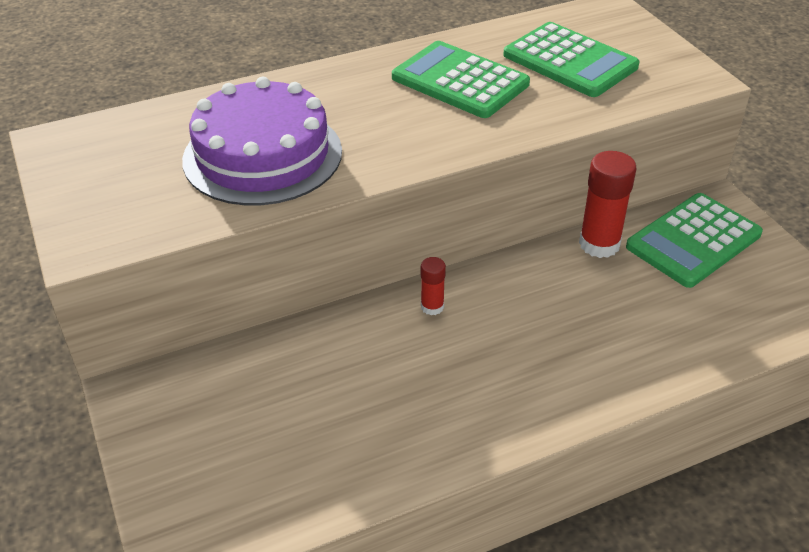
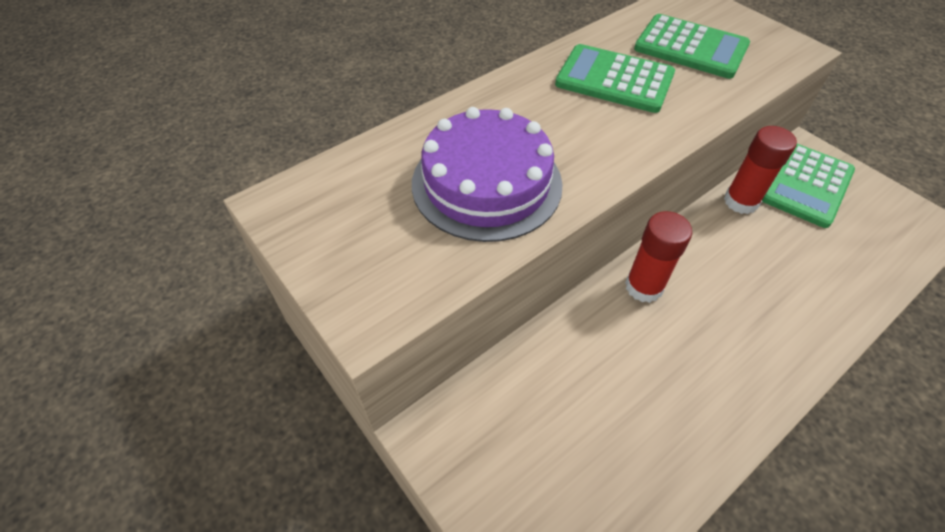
camera: 15 degrees left, 10 degrees up
red glue stick [421,257,446,315] -> red glue stick [625,211,692,303], size x1.87

